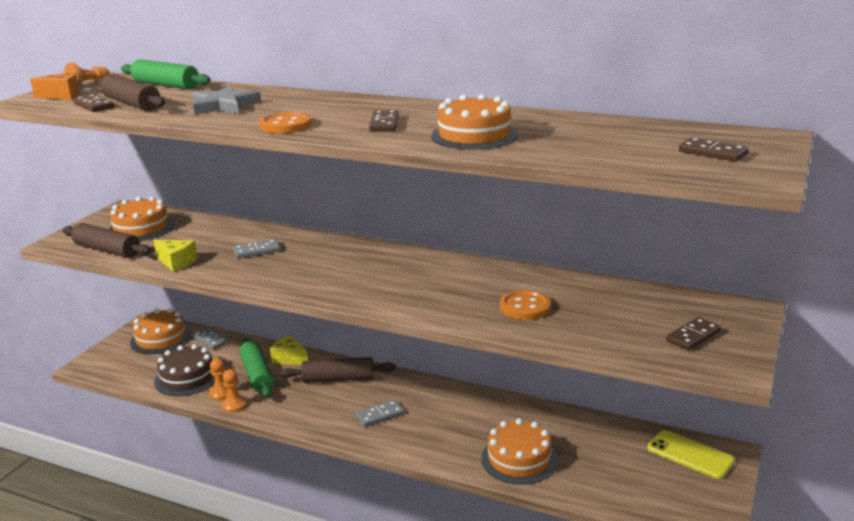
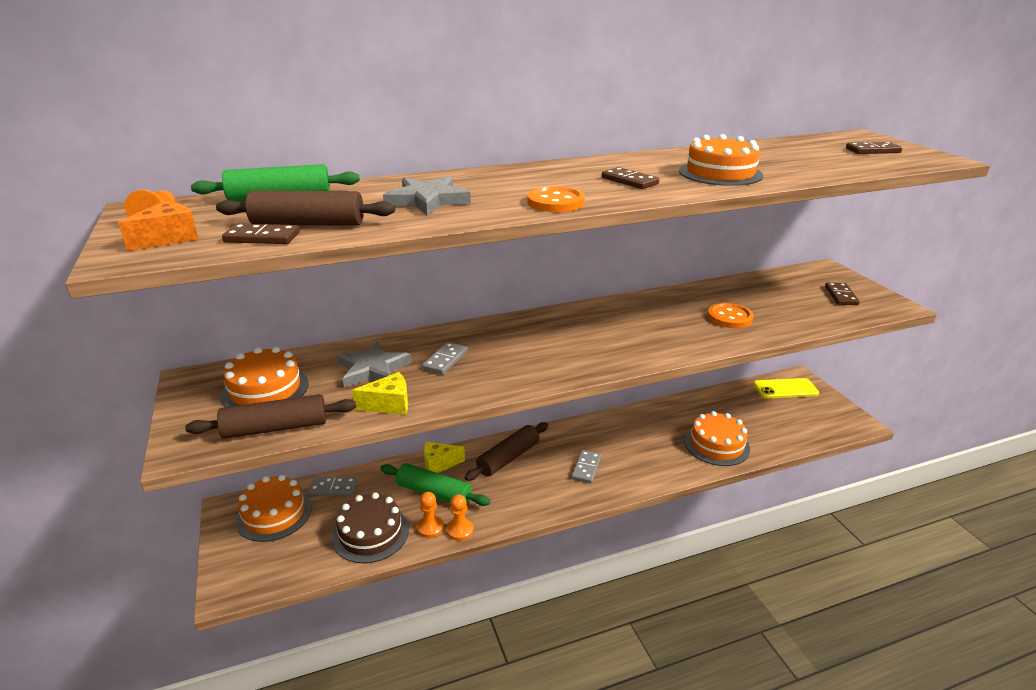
camera: 45 degrees left, 5 degrees up
none -> grey star [337,341,411,388]

